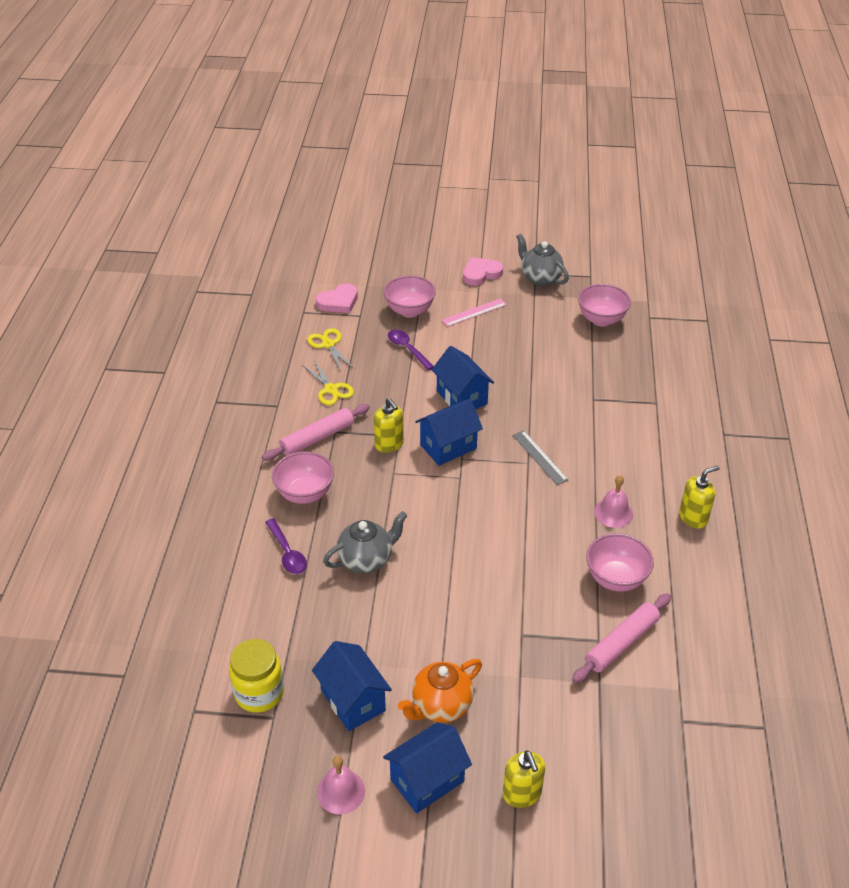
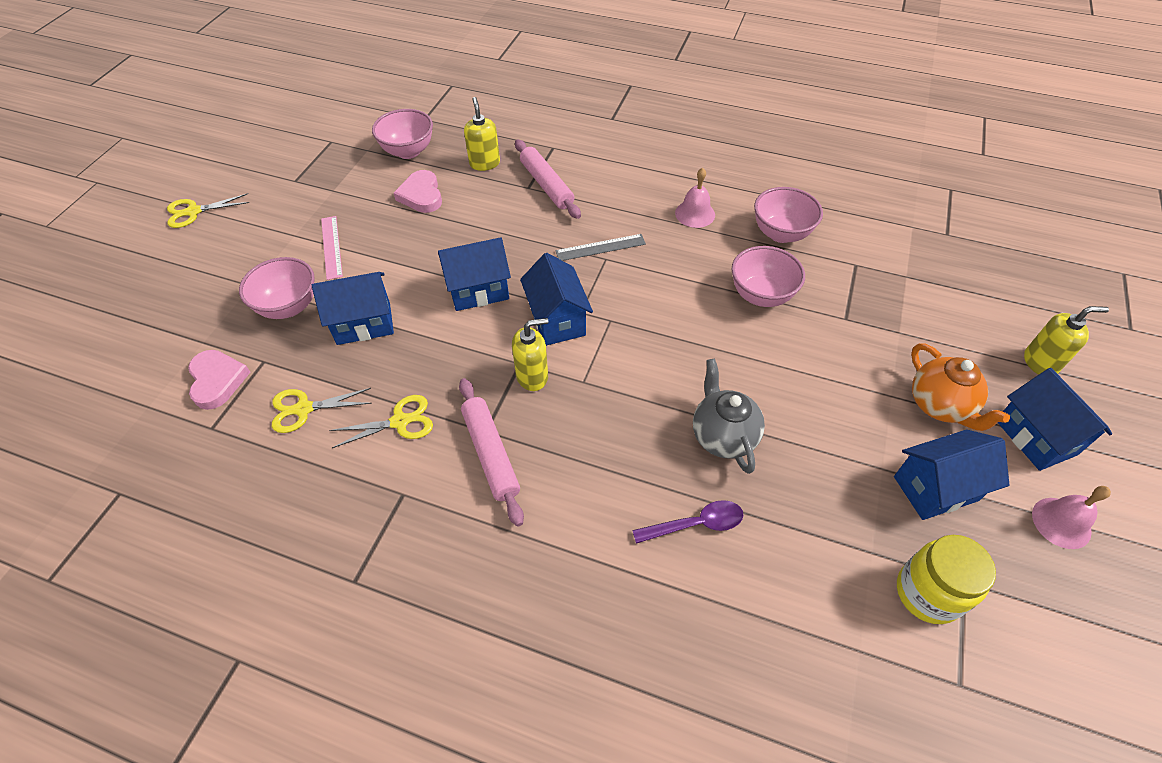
camera: 75 degrees left, 10 degrees up
pink bowl [272,452,334,504] -> pink bowl moved to [732,246,805,307]
purple spoon [388,329,434,370] -> blue house [312,272,394,345]
pink heart [463,257,503,286] -> pink heart moved to [394,170,442,213]
grey teapot [516,234,569,286] -> none
pink rolling pin [572,593,671,683] -> pink rolling pin moved to [515,140,581,219]
yellow soap dispenser [679,466,720,529] -> yellow soap dispenser moved to [464,97,500,171]
none -> yellow scissors [167,193,249,228]

